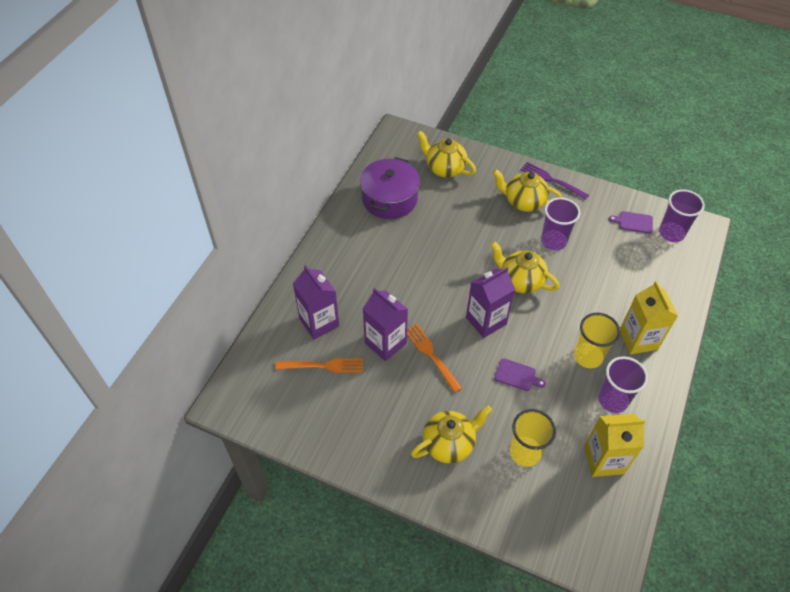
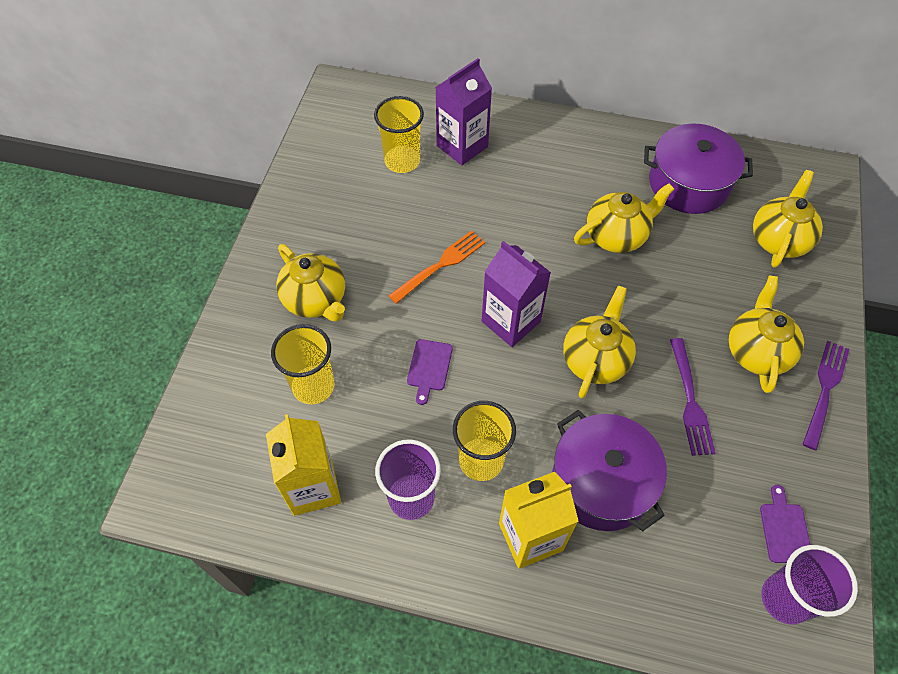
camera: 80 degrees right, 5 degrees up
orange fork [275,359,363,373] -> yellow cup [374,96,424,173]
purple carton [363,288,408,361] -> none
purple cup [541,197,580,251] -> purple fork [670,338,716,456]
none -> purple pot [552,410,667,531]
none -> yellow teapot [574,183,674,253]

